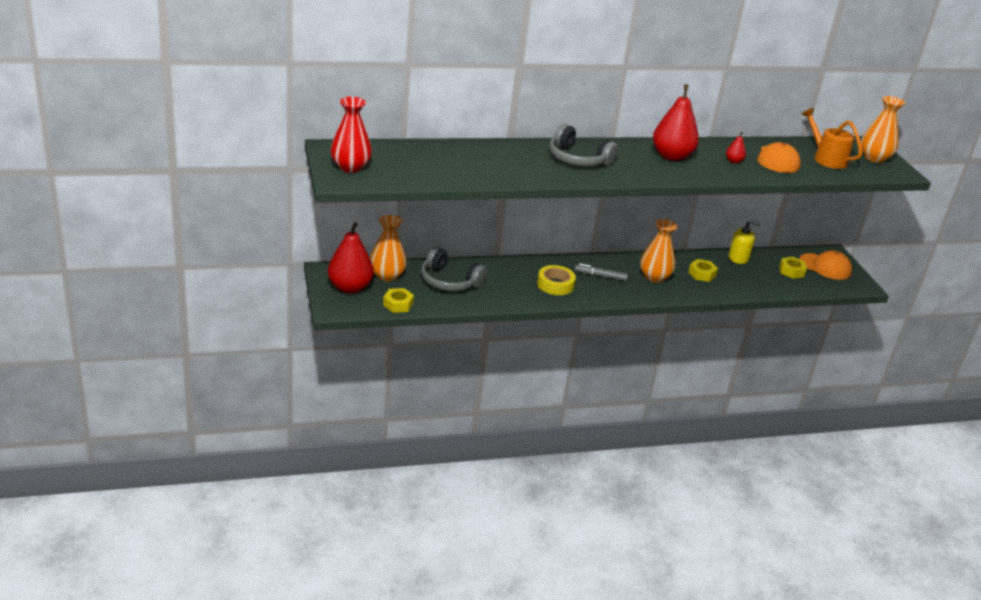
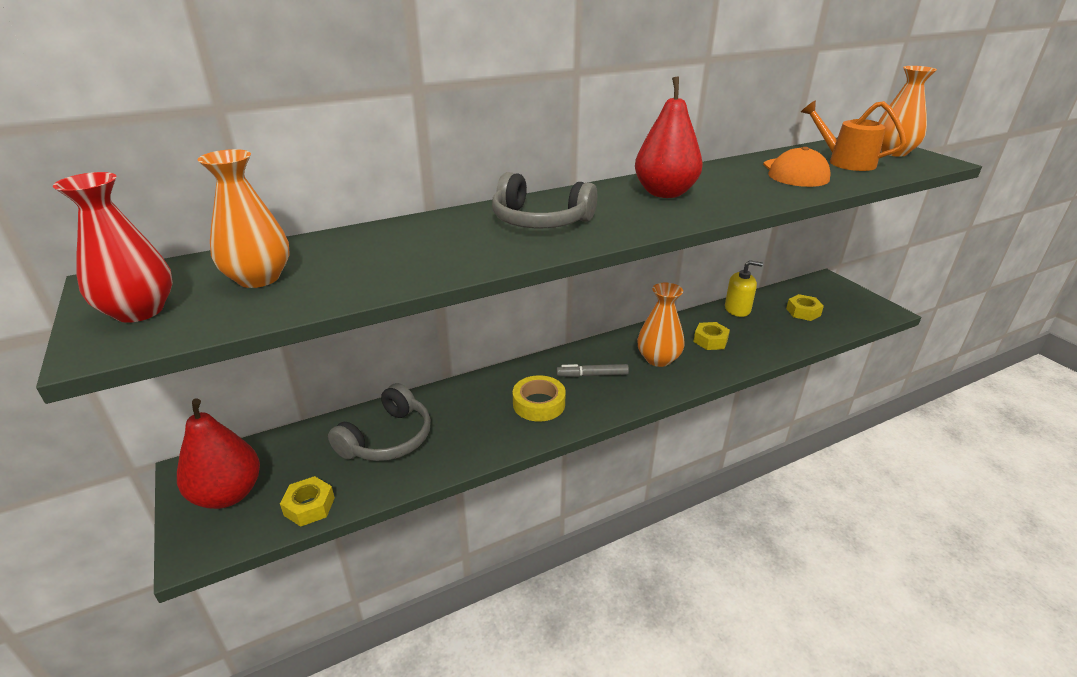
camera: 10 degrees left, 0 degrees up
orange vase [370,215,407,282] -> orange vase moved to [198,149,290,288]
grey headphones [421,247,487,291] -> grey headphones turned 75 degrees counterclockwise [328,383,431,461]
red pear [726,132,746,163] -> none
orange cap [799,250,852,280] -> none

